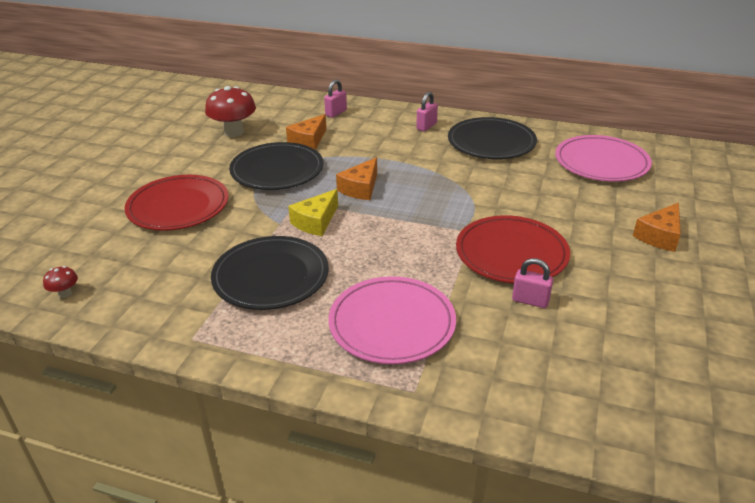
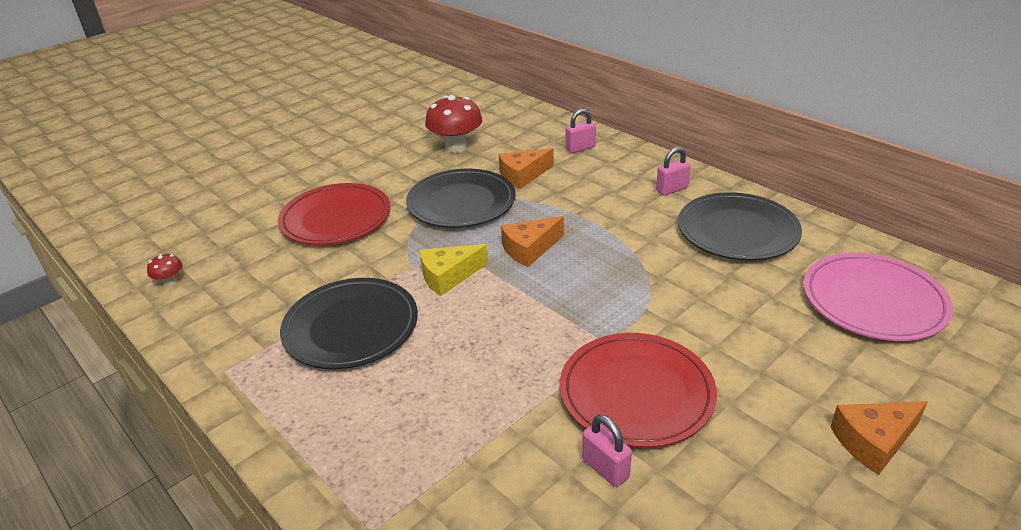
camera: 30 degrees right, 0 degrees up
pink plate [328,276,456,364] -> none

